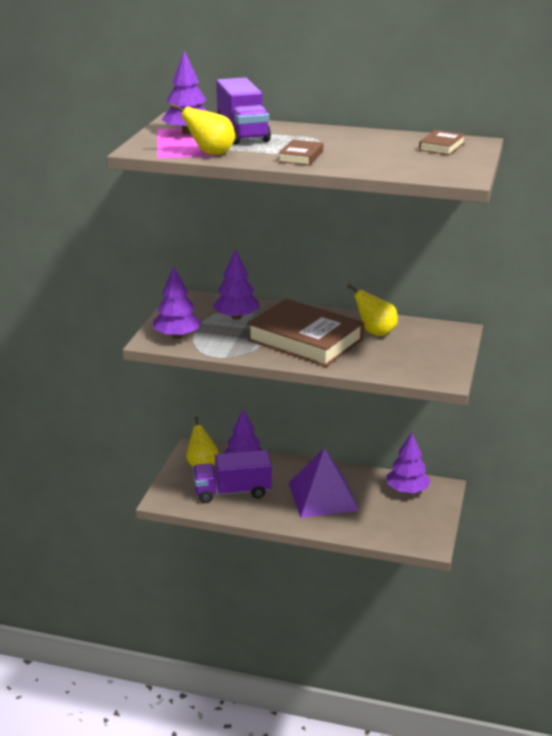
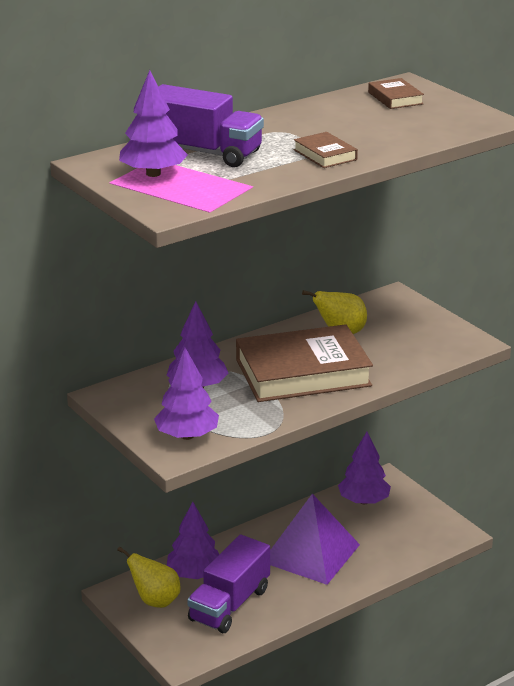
camera: 50 degrees left, 0 degrees up
yellow pear [170,103,235,155] -> none

